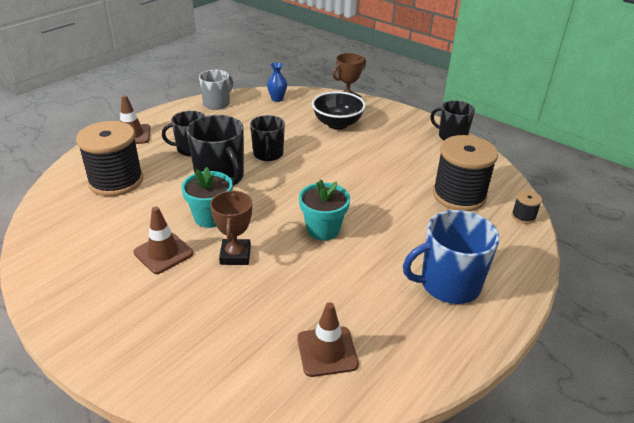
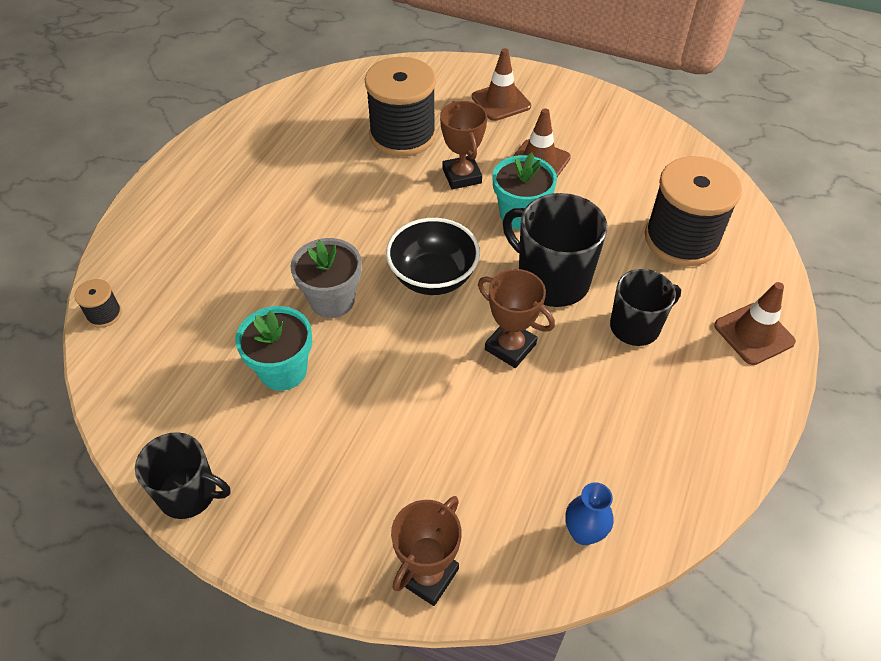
camera: 165 degrees right, 15 degrees up
grey mug [199,70,233,110] -> none
black mug [250,115,285,161] -> brown trophy [478,269,555,368]
brown traffic cone [297,302,359,377] -> brown traffic cone moved to [472,48,531,121]
turquoise flower pot [299,179,350,241] -> turquoise flower pot moved to [235,306,312,391]
black bowl [312,91,366,130] -> black bowl moved to [386,218,480,295]
blue mug [403,210,500,304] -> none
black spool [433,135,498,211] -> black spool moved to [365,57,436,157]
none -> grey flower pot [291,238,362,318]

